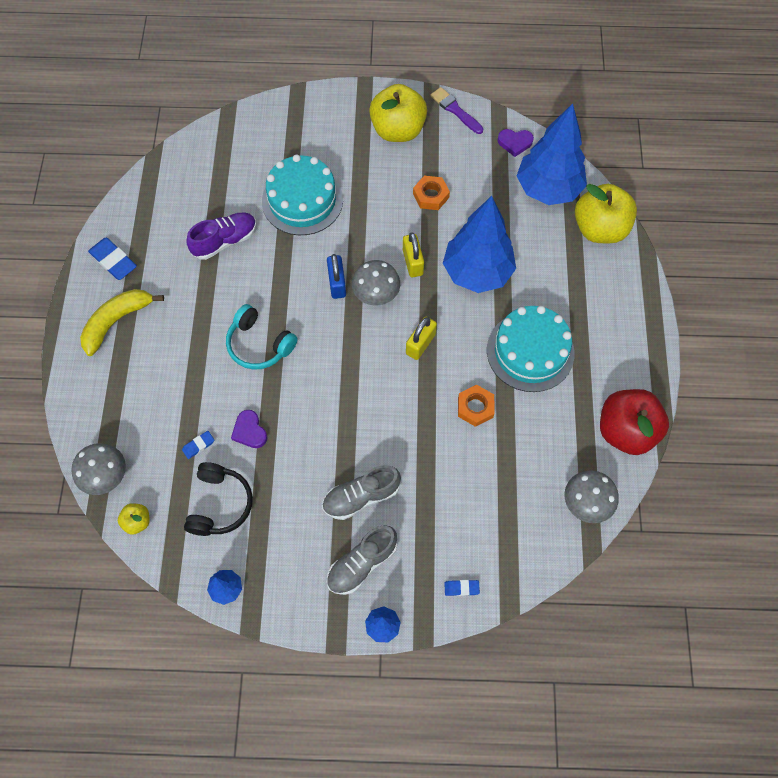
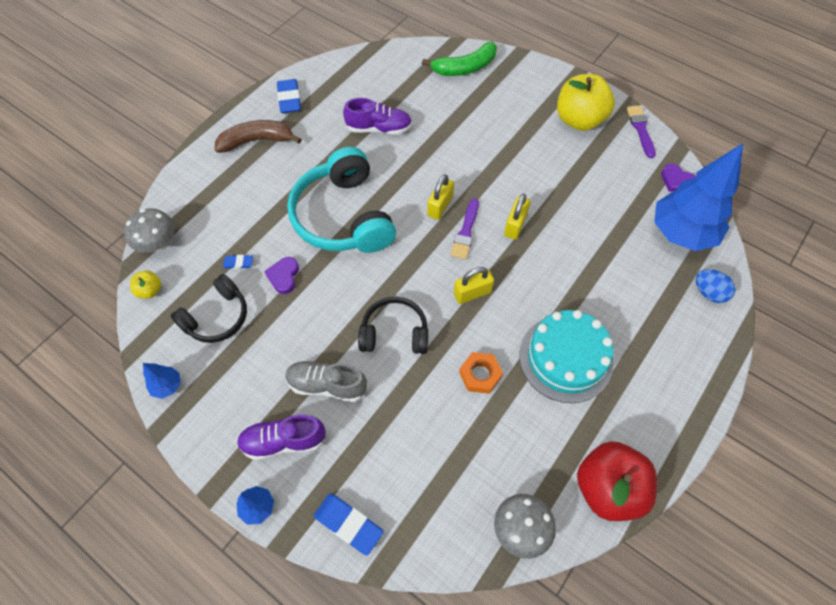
camera: 35 degrees right, 5 degrees down
yellow banana [80,289,164,356] -> brown banana [215,120,301,153]
turquoise headphones [226,304,298,369] -> turquoise headphones [287,147,396,253], size x1.73
turquoise cake [262,154,343,235] -> none
blue padlock [327,254,346,299] -> yellow padlock [427,174,454,220]
grey shoe [327,525,397,595] -> purple shoe [237,414,326,460]
grey mushroom [352,260,400,305] -> purple brush [451,199,479,260]
orange nut [413,176,450,210] -> none
blue tree [443,196,516,293] -> none
blue eraser [444,580,480,596] -> blue eraser [314,493,383,555], size x1.87
yellow apple [575,184,637,243] -> blue egg [696,269,736,303]
none -> black headphones [358,297,428,354]
none -> green banana [422,42,497,76]

